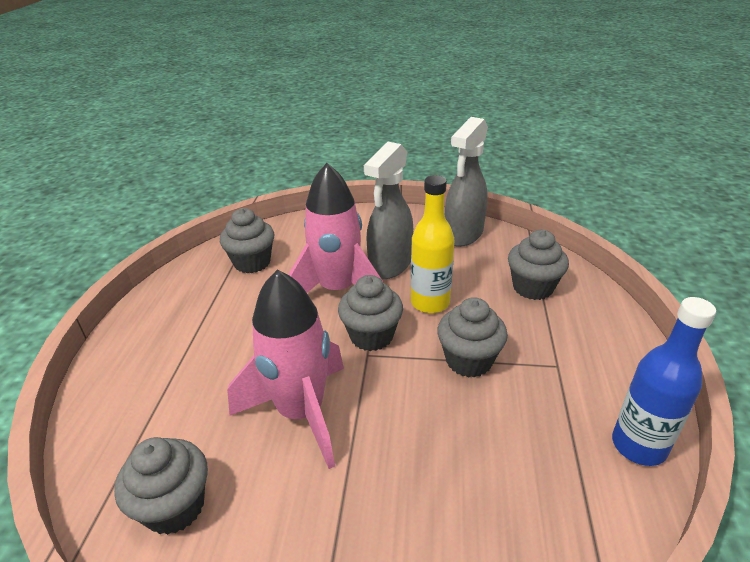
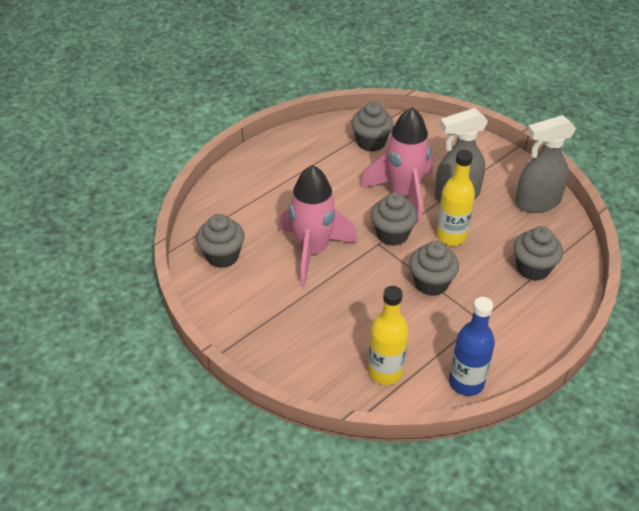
camera: 40 degrees right, 10 degrees up
none -> yellow bottle [368,286,408,385]

